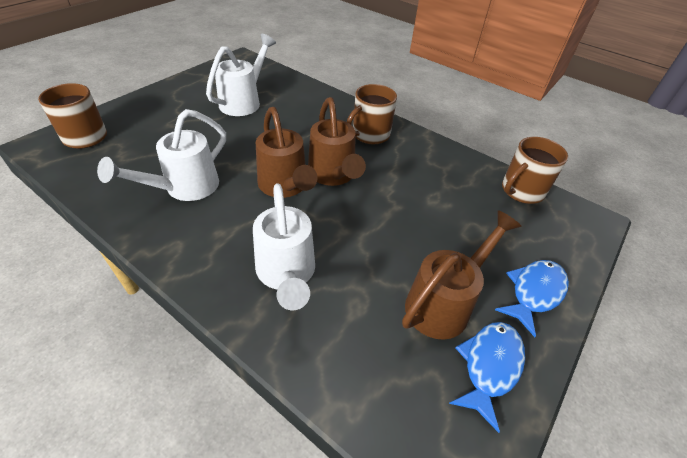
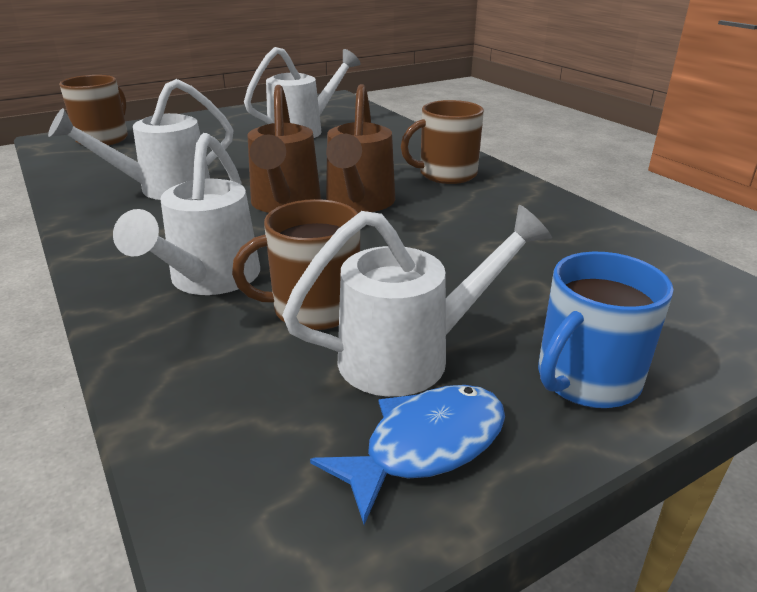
camera: 25 degrees right, 15 degrees down
brown watering can [402,210,521,340] -> white watering can [282,205,552,397]
blue fish [495,260,569,337] -> blue mug [538,252,674,408]
brown mug [502,137,568,204] -> brown mug moved to [232,199,360,330]

